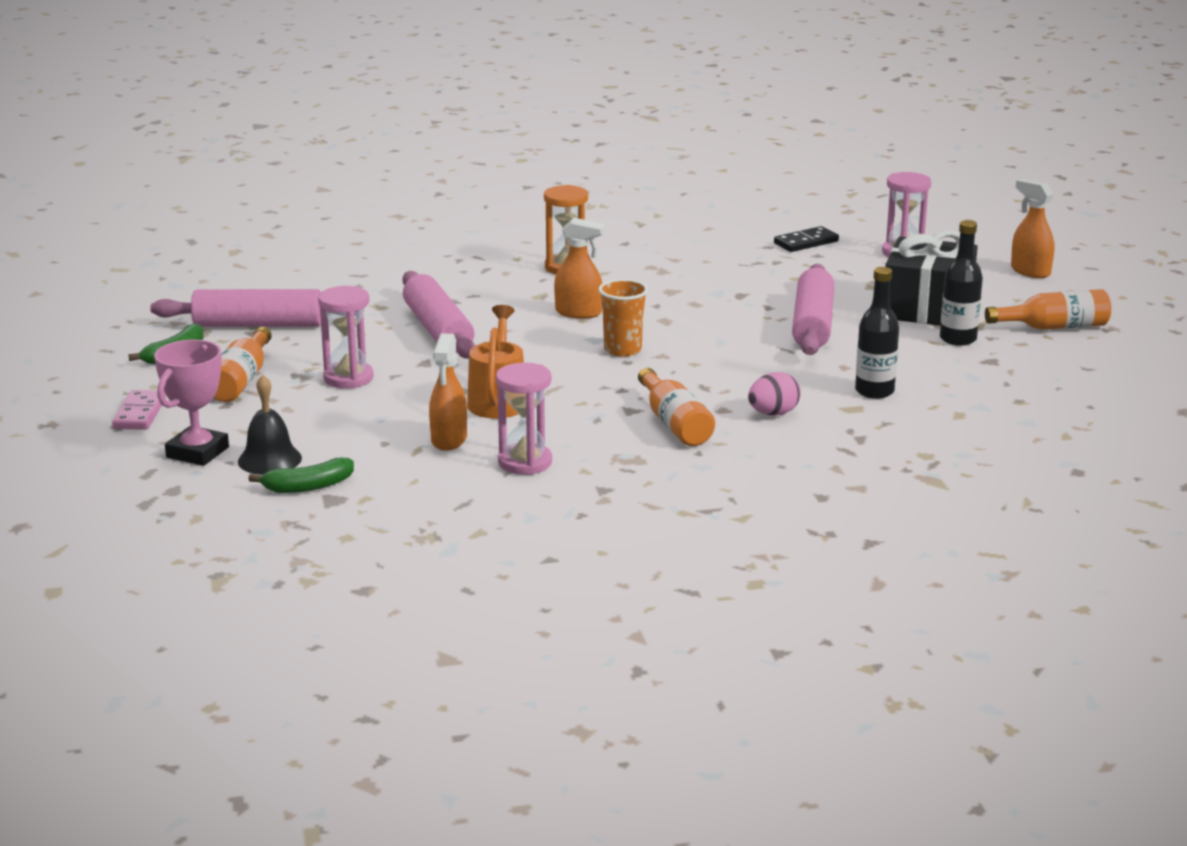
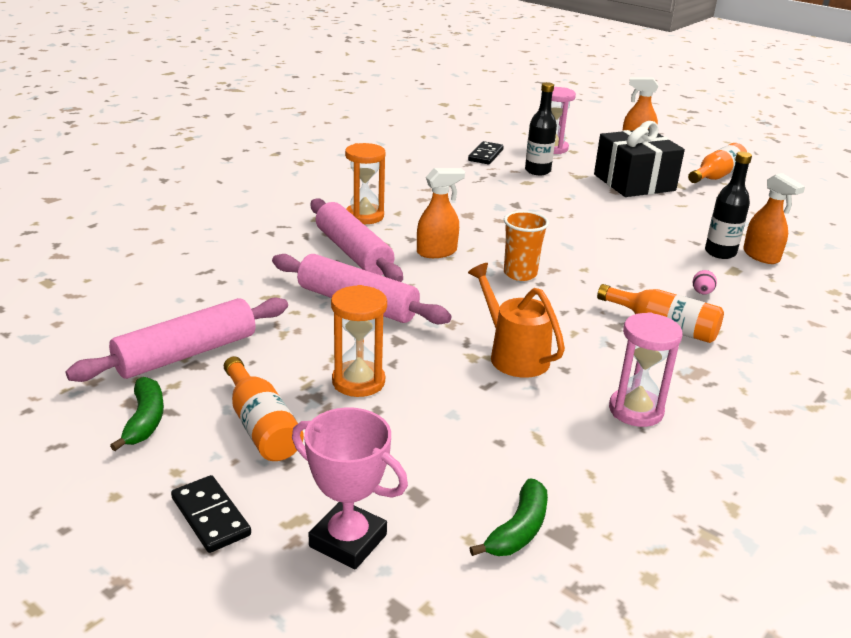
camera: 40 degrees left, 5 degrees up
pink domino [112,390,166,430] -> black domino [171,475,251,553]
pink trophy [154,340,229,466] -> pink trophy turned 45 degrees counterclockwise [292,407,408,569]
black bell [238,375,302,475] -> none
pink hourglass [318,286,374,388] -> orange hourglass [331,285,387,397]
orange spray bottle [429,333,467,451] -> orange spray bottle moved to [743,173,805,264]
pink egg [748,372,801,415] -> pink egg [693,270,717,294], size x0.64
pink rolling pin [792,264,834,355] -> pink rolling pin moved to [311,199,403,282]
black bottle [940,220,983,346] -> black bottle moved to [525,82,557,175]

